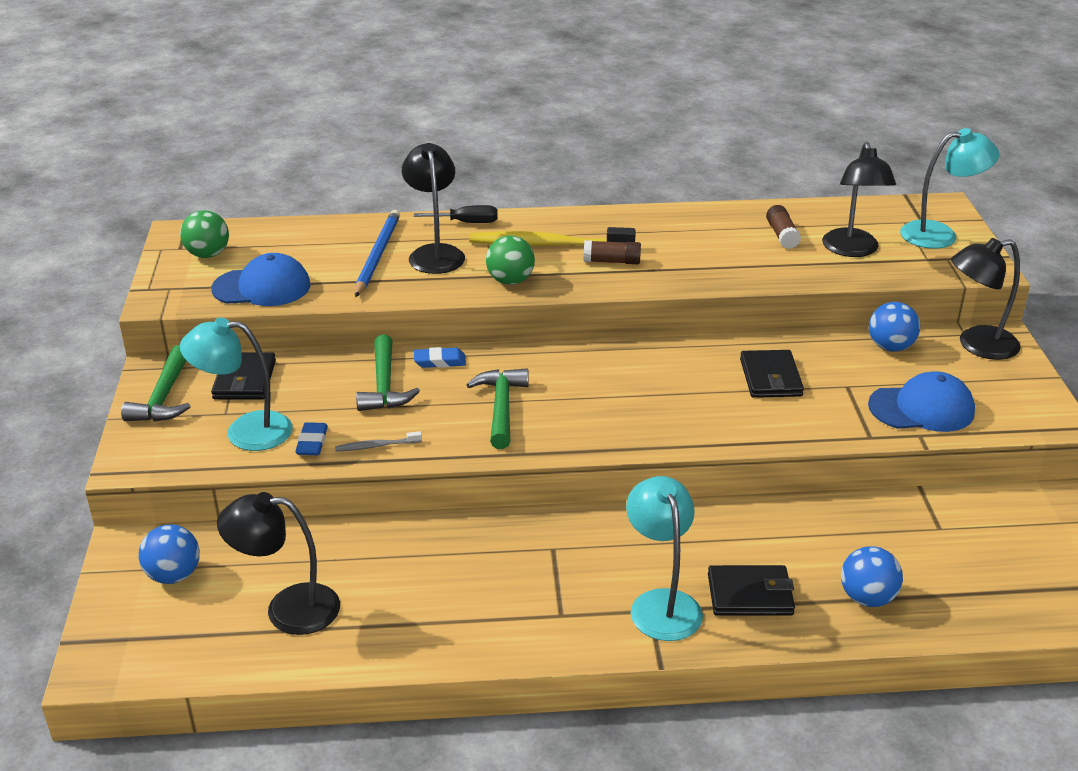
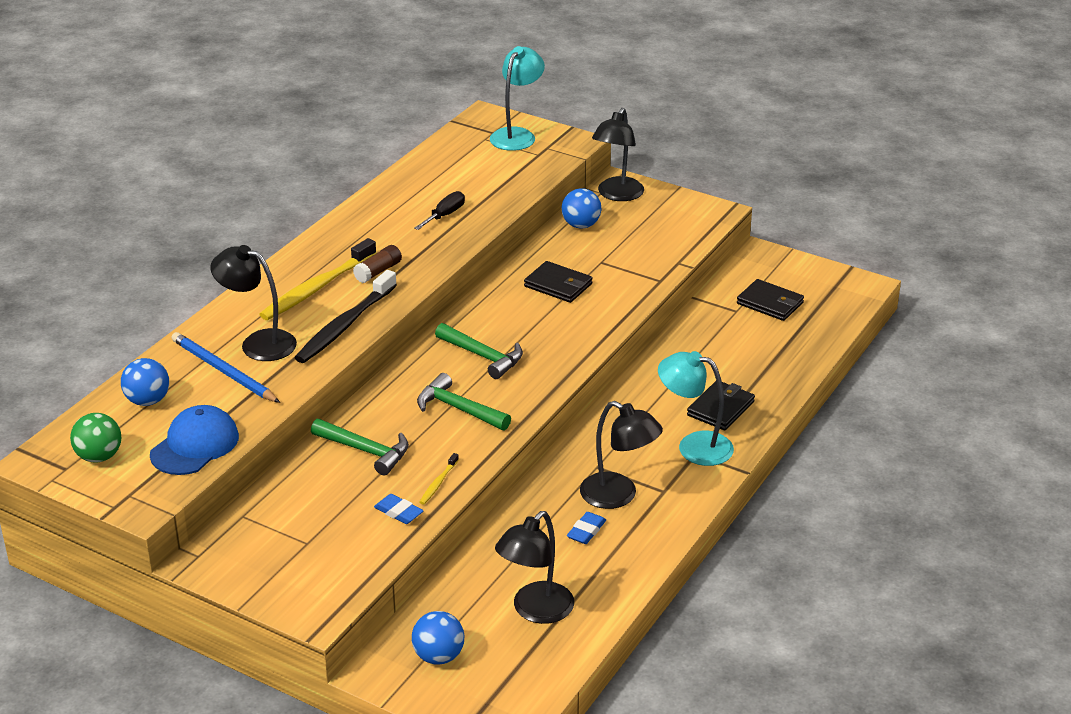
camera: 55 degrees left, 0 degrees up
green hammer [121,345,191,422] -> green hammer moved to [435,323,523,379]
turquoise lamp [180,317,292,451] -> none
black wallet [211,352,276,400] -> black wallet moved to [737,279,804,321]
grey toothbrush [335,431,422,452] -> yellow toothbrush [419,453,459,505]
black screwdriver [414,205,498,223] -> black screwdriver moved to [414,191,465,230]
blue eraser [414,347,466,368] -> blue eraser moved to [567,512,606,544]
green ball [486,235,535,285] -> black toothbrush [295,270,397,363]
brown glue stick [766,205,801,249] -> none
black lamp [822,142,896,257] -> black lamp moved to [580,401,663,509]
blue ball [841,546,903,607] -> blue ball moved to [121,358,169,406]
blue cap [868,371,975,432] -> none

